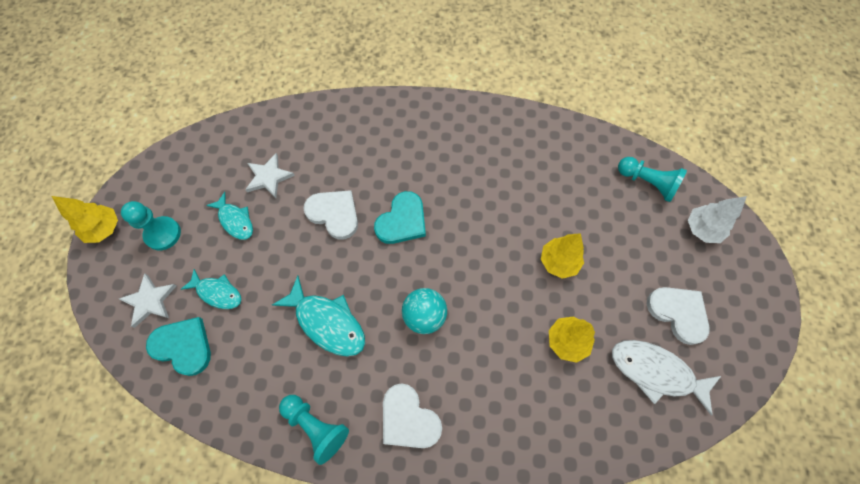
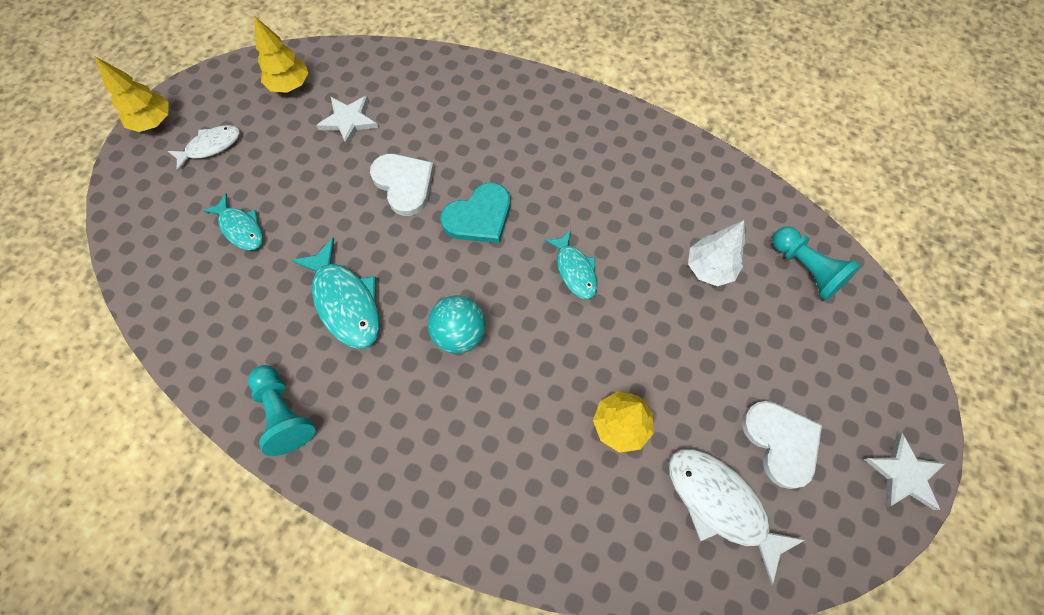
camera: 20 degrees right, 0 degrees up
white star [119,273,176,328] -> white star moved to [864,433,946,510]
turquoise pawn [121,201,181,250] -> white fish [168,125,240,171]
turquoise heart [146,317,211,376] -> none
turquoise fish [206,192,253,240] -> turquoise fish moved to [544,230,597,299]
white heart [383,383,442,448] -> none
yellow tree [541,233,584,279] -> yellow tree moved to [254,16,309,93]
white tree [688,196,747,243] -> white tree moved to [688,220,745,286]

